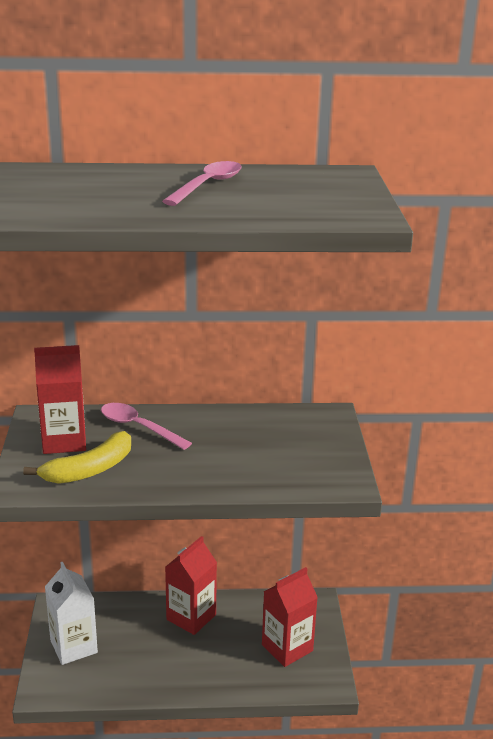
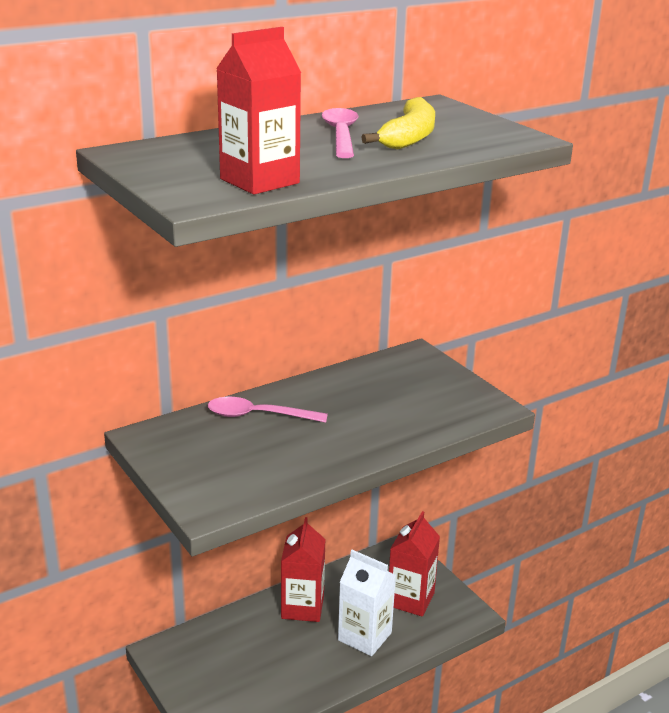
camera: 30 degrees left, 0 degrees up
yellow banana [23,431,131,484] -> yellow banana moved to [361,97,435,149]
red carton [34,345,86,454] -> red carton moved to [216,27,301,195]
white carton [45,562,98,665] -> white carton moved to [338,550,396,656]

